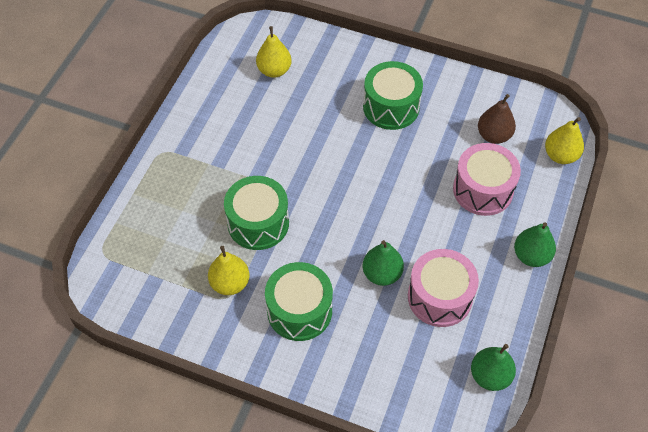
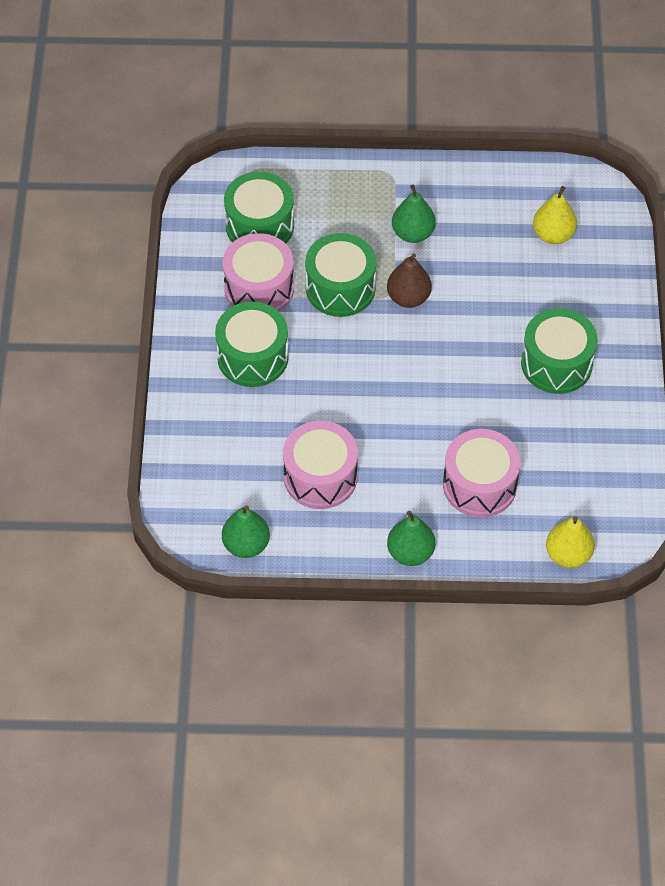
camera: 70 degrees right, 0 degrees up
yellow pear [208,246,249,295] -> pink drum [223,233,294,312]
green pear [363,240,404,286] -> green pear moved to [392,185,436,243]
brown pear [478,94,516,144] -> brown pear moved to [387,253,432,308]
none -> green drum [224,171,294,243]

